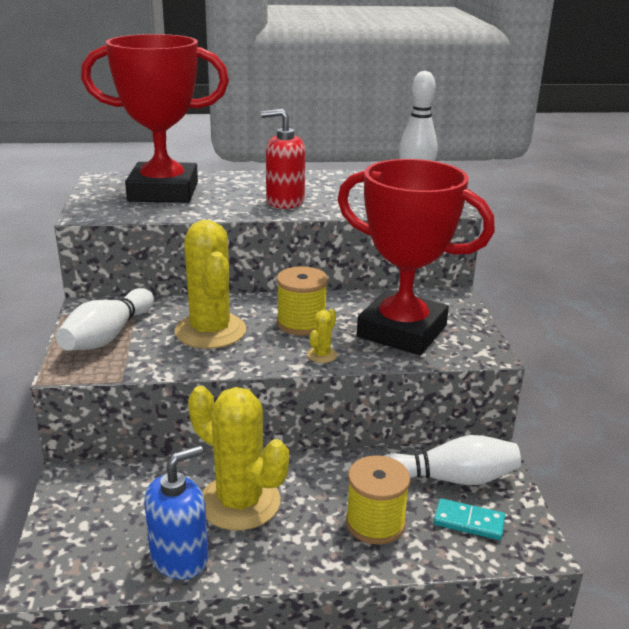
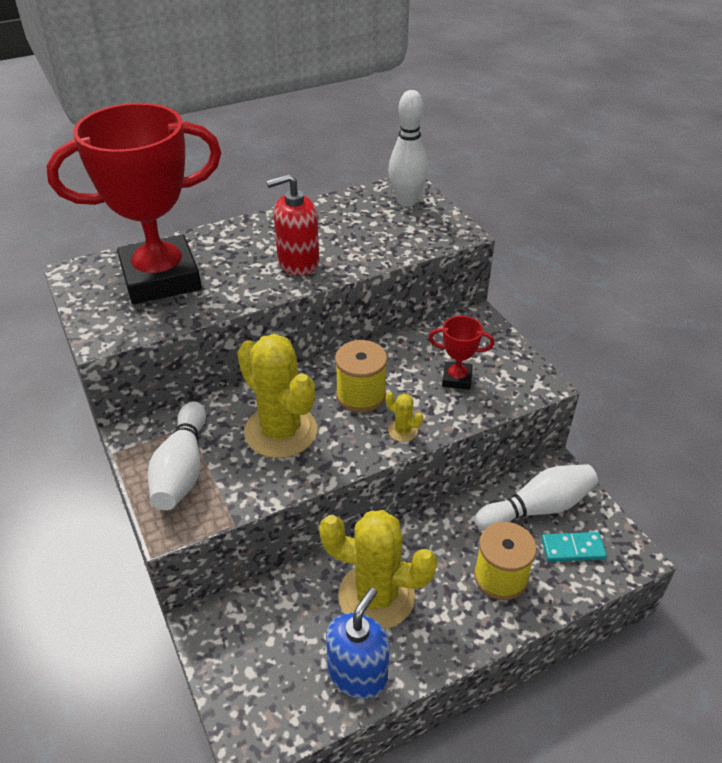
camera: 20 degrees left, 15 degrees up
yellow cactus [307,309,337,363] -> yellow cactus turned 60 degrees counterclockwise [386,392,423,442]
red trophy [337,159,495,355] -> red trophy [429,316,495,390], size x0.42

